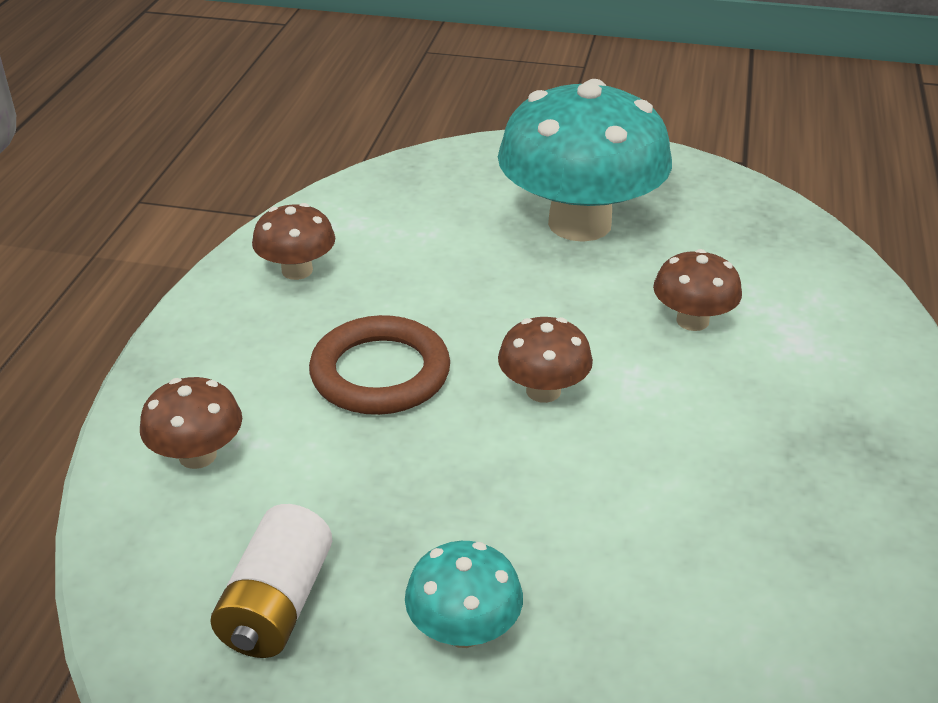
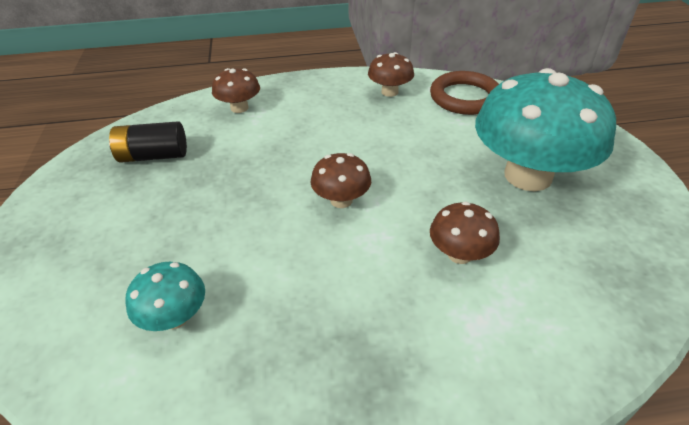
camera: 70 degrees right, 5 degrees up
white battery [210,504,332,658] -> black battery [109,121,187,163]
brown ring [309,315,450,415] -> brown ring moved to [430,71,499,115]
turquoise mushroom [405,541,523,648] -> turquoise mushroom moved to [126,262,205,331]

